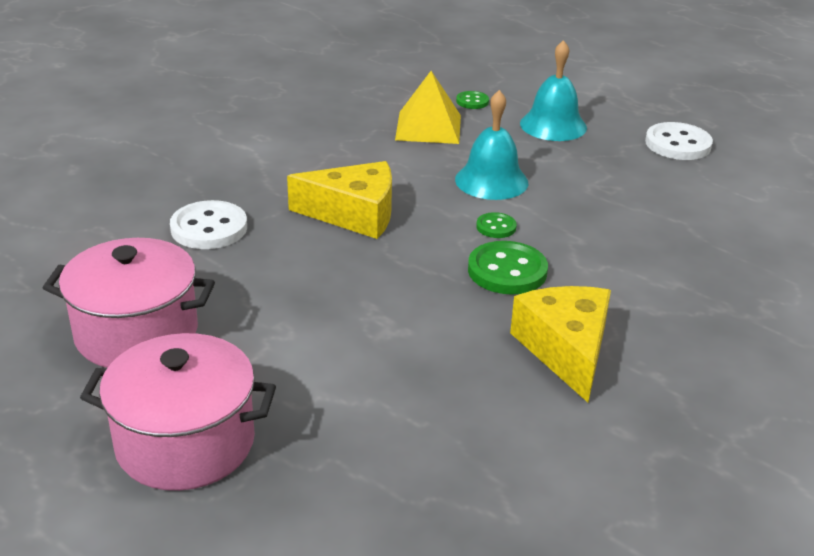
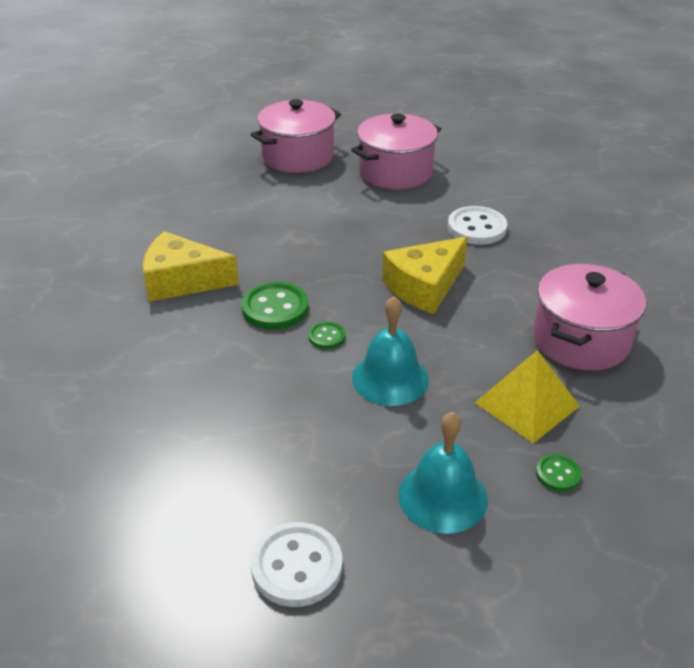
camera: 135 degrees right, 5 degrees up
yellow cheese [510,286,611,402] -> yellow cheese turned 150 degrees clockwise [143,231,239,302]
none -> pink pot [533,264,646,371]

